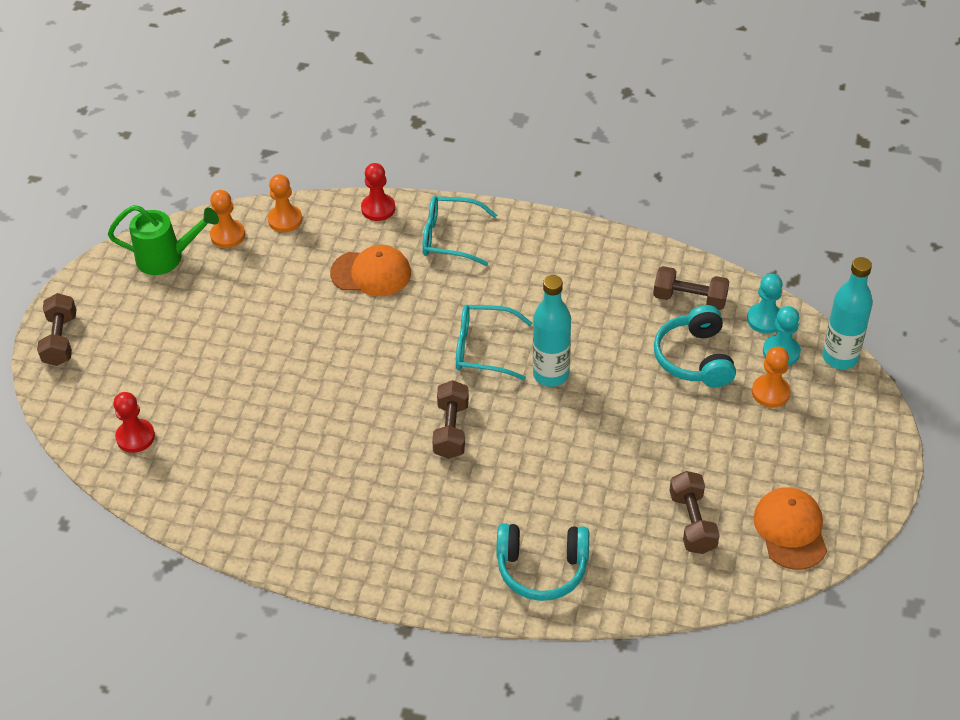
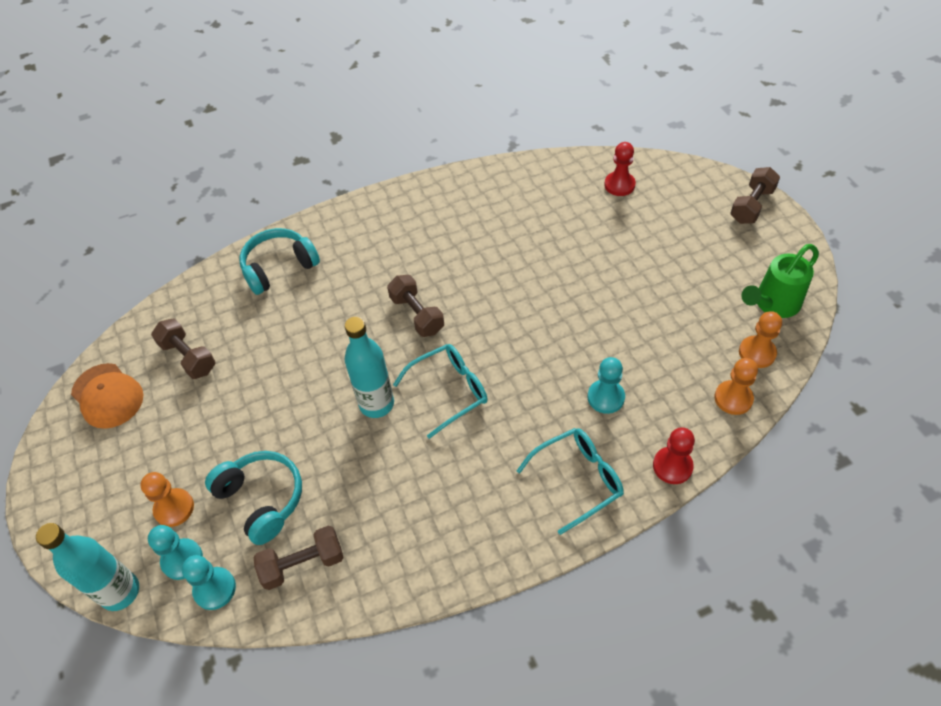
camera: 145 degrees right, 5 degrees up
brown dumbbell [37,293,77,366] -> brown dumbbell turned 75 degrees clockwise [730,167,780,224]
orange cap [330,245,411,296] -> turquoise pawn [588,357,625,414]

